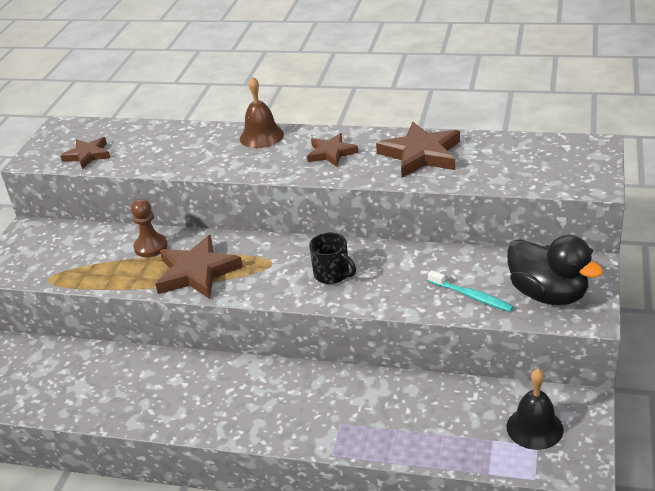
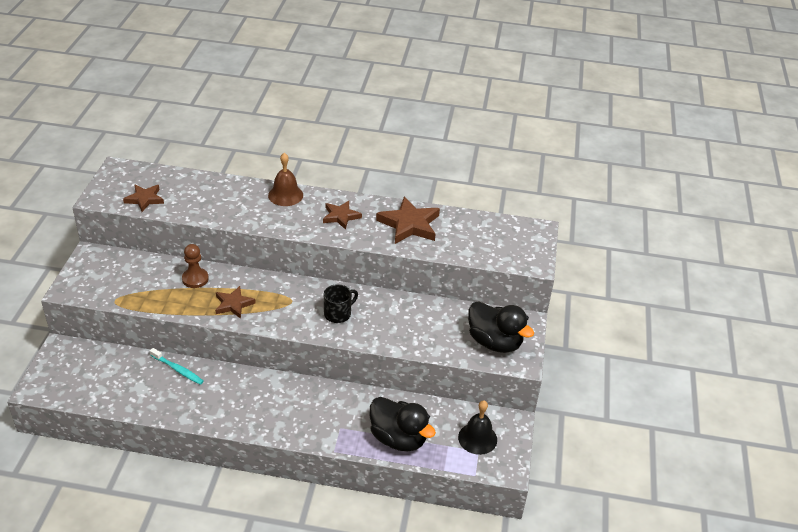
camera: 10 degrees left, 5 degrees up
brown star [155,235,243,299] -> brown star [215,286,256,319], size x0.61
black mug [309,233,356,284] -> black mug turned 75 degrees counterclockwise [324,284,358,323]
turquoise toothbrush [428,270,513,312] -> turquoise toothbrush moved to [150,348,204,385]
none -> black duck [370,397,436,451]

